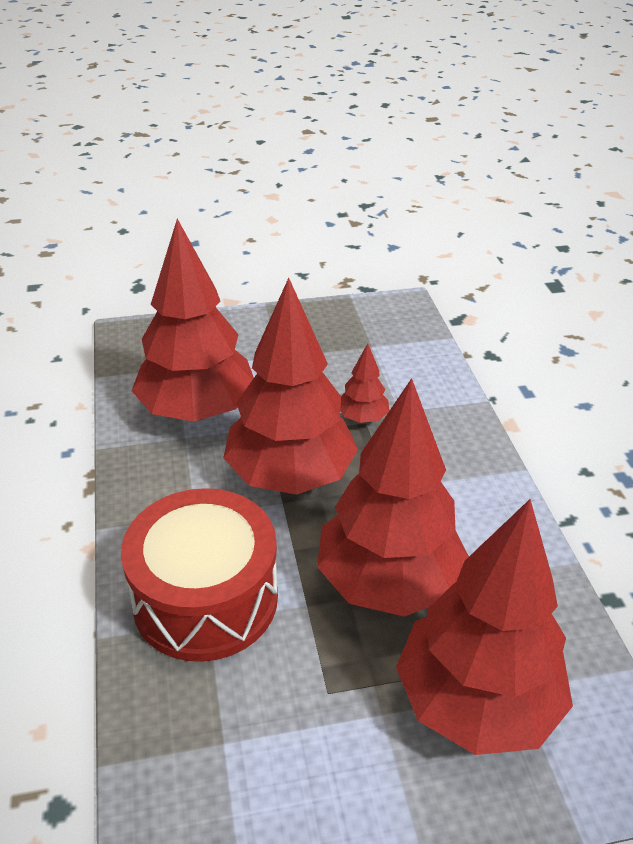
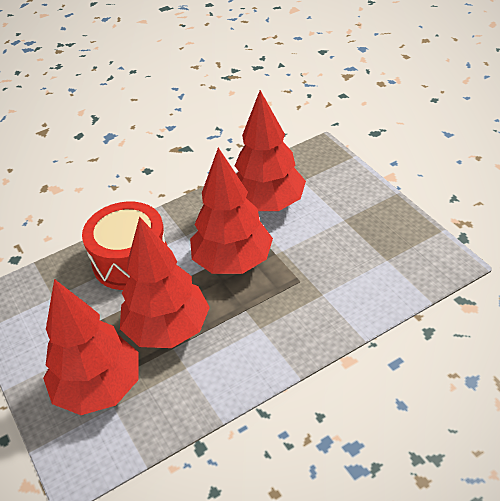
camera: 75 degrees right, 5 degrees up
red tree [340,343,389,423] -> none

